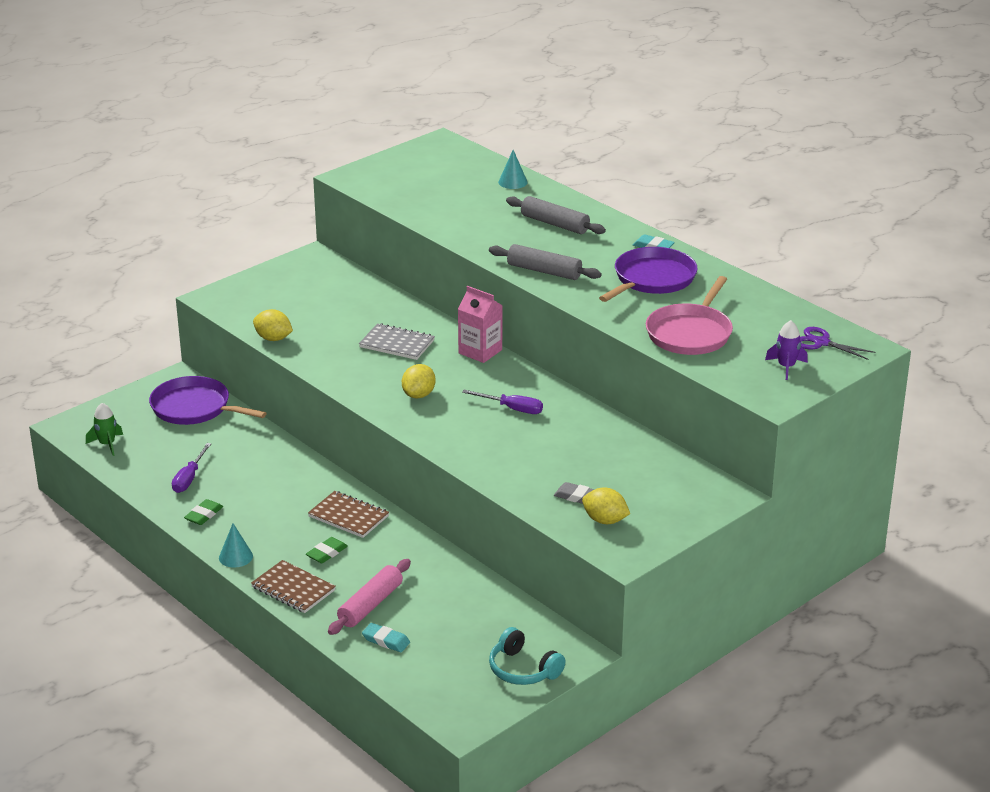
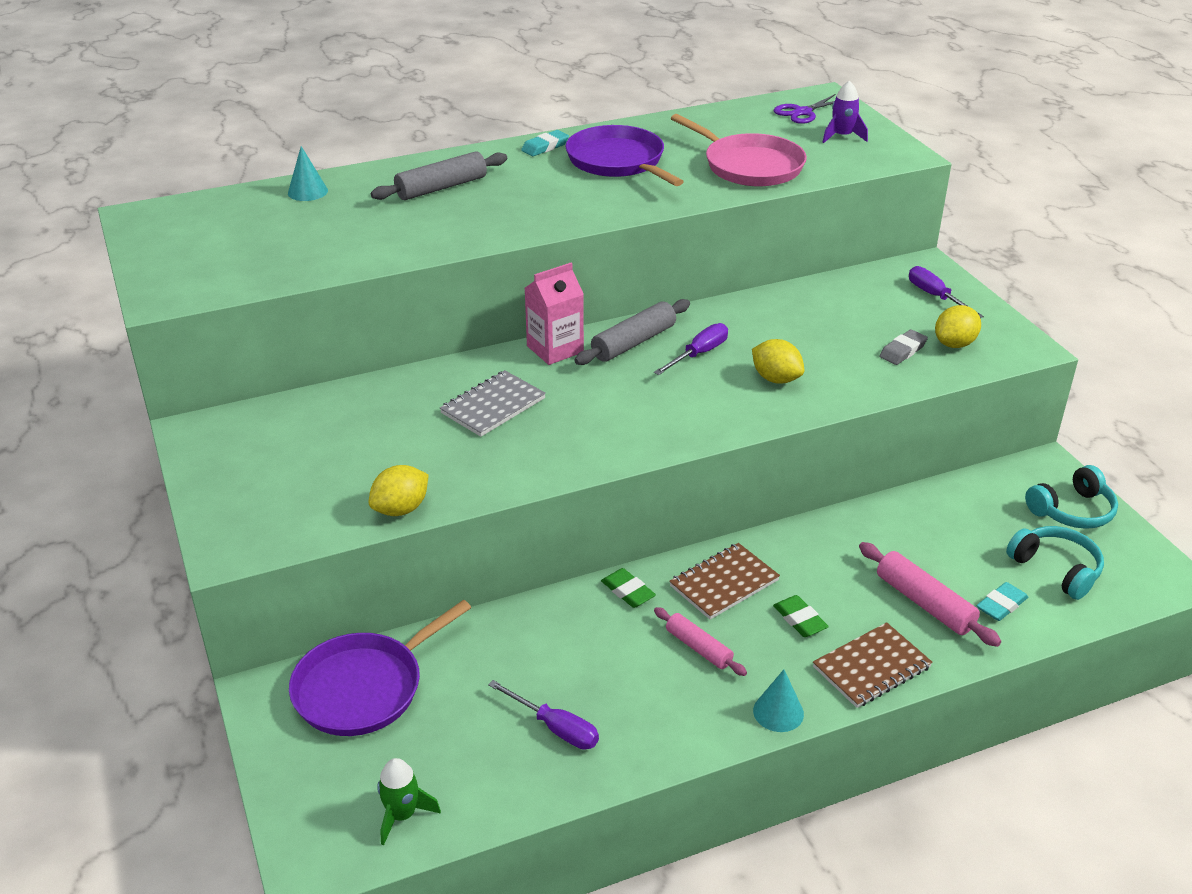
camera: 70 degrees left, 5 degrees up
green eraser [184,499,223,525] -> green eraser moved to [601,568,656,608]
yellow lemon [402,364,436,399] -> yellow lemon moved to [752,339,804,384]
grey rolling pin [489,244,602,280] -> grey rolling pin moved to [574,299,690,365]
none -> pink rolling pin [654,607,747,676]
none -> purple screwdriver [909,266,984,318]
none -> turquoise headphones [1006,526,1104,600]

